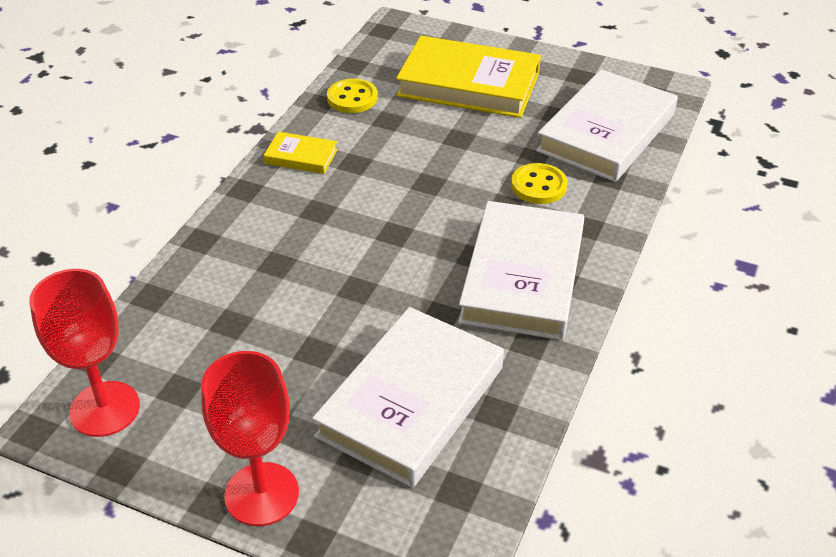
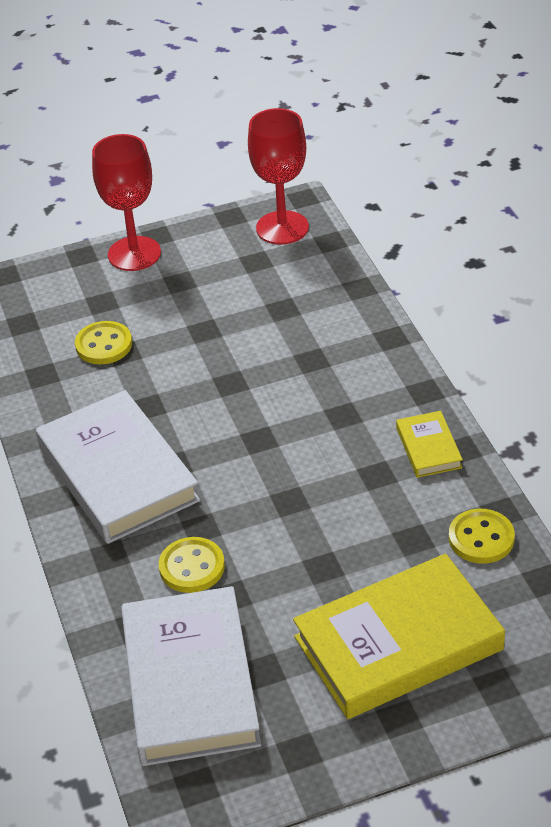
camera: 140 degrees right, 0 degrees up
yellow book [264,132,338,174] -> yellow book turned 75 degrees counterclockwise [396,411,463,478]
white book [312,307,504,488] -> yellow button [75,321,132,364]

